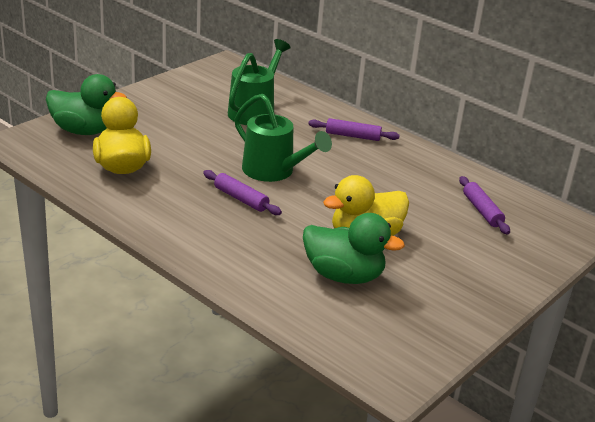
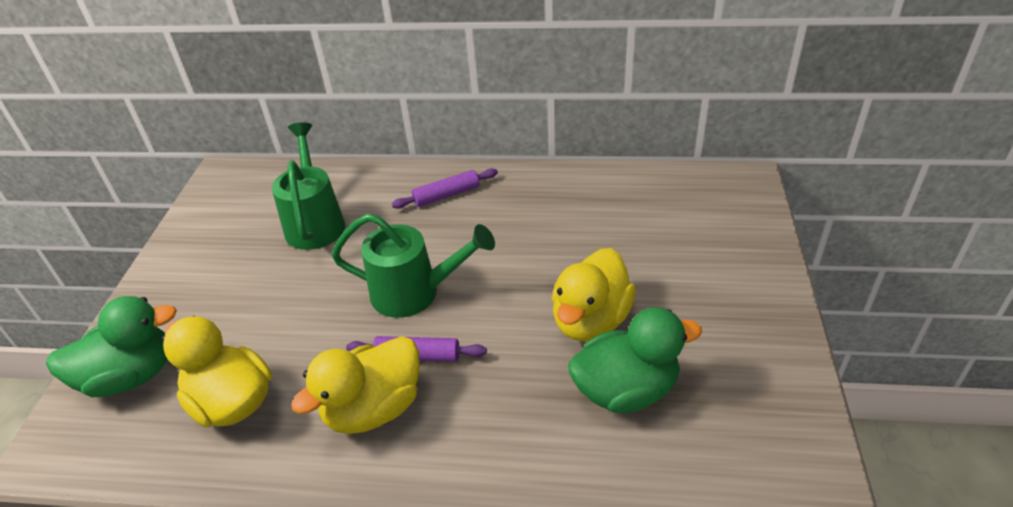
camera: 30 degrees left, 10 degrees up
purple rolling pin [459,176,510,234] -> none
none -> yellow duck [291,336,420,434]

